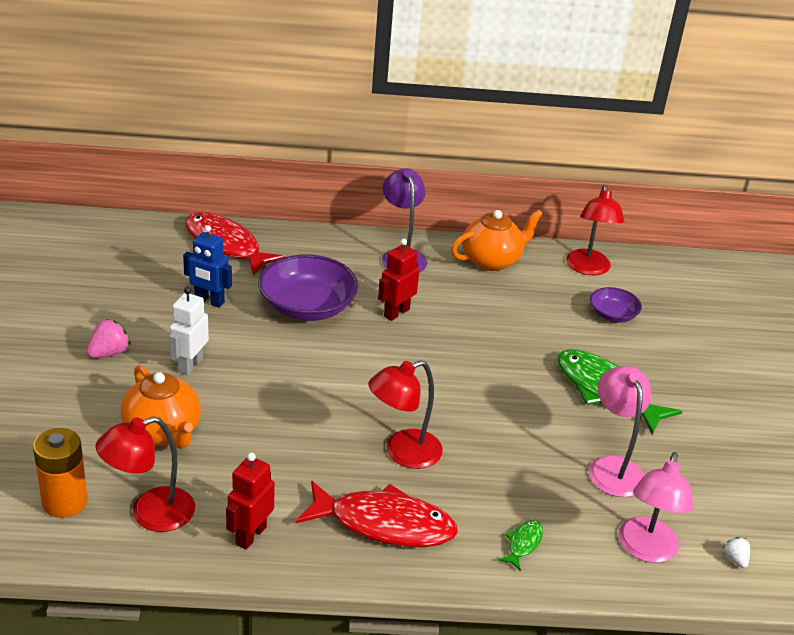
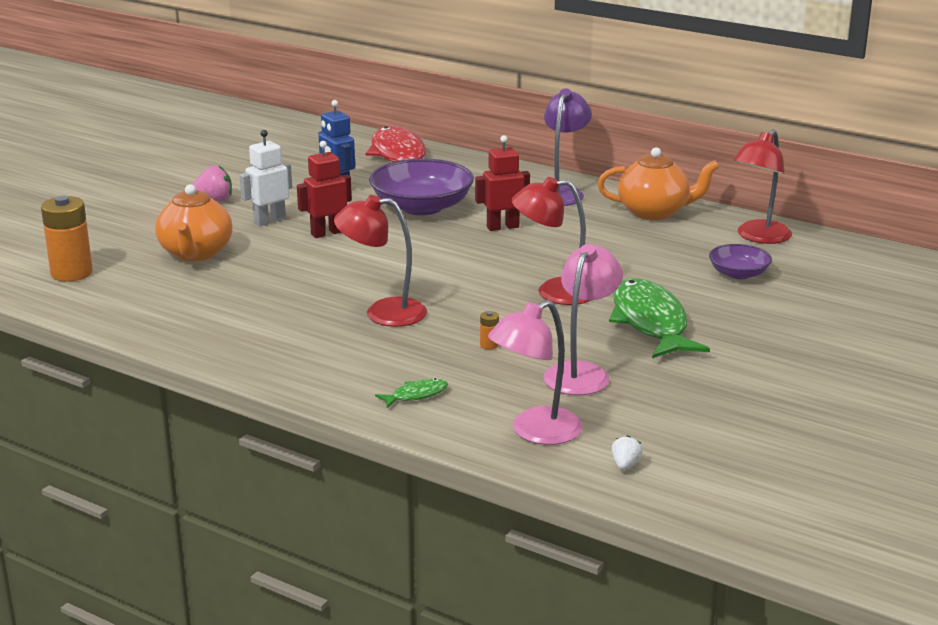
camera: 35 degrees right, 10 degrees down
red lamp [96,416,195,532] -> red lamp moved to [512,177,591,305]
red robot [226,453,275,550] -> red robot moved to [297,141,352,238]
red fish [296,480,458,547] -> none
none -> orange battery [480,311,499,350]

